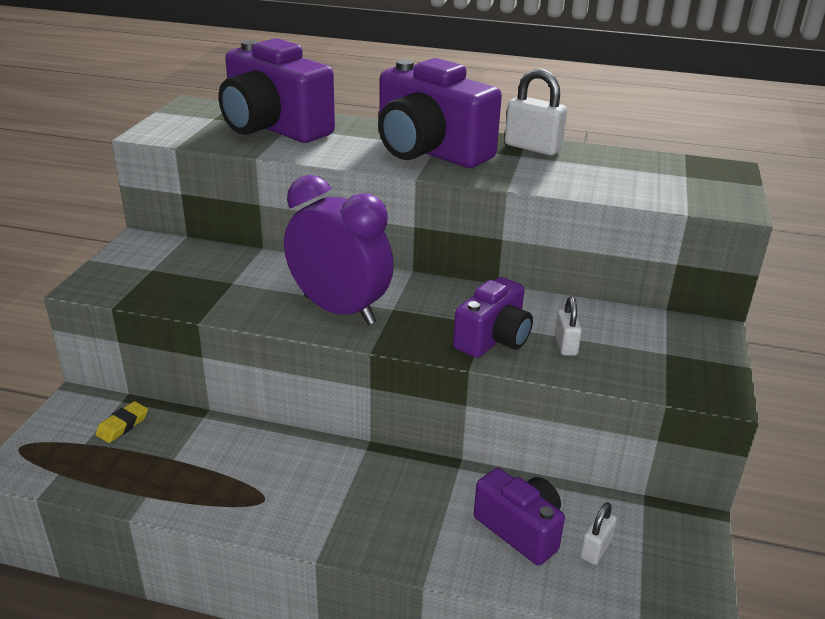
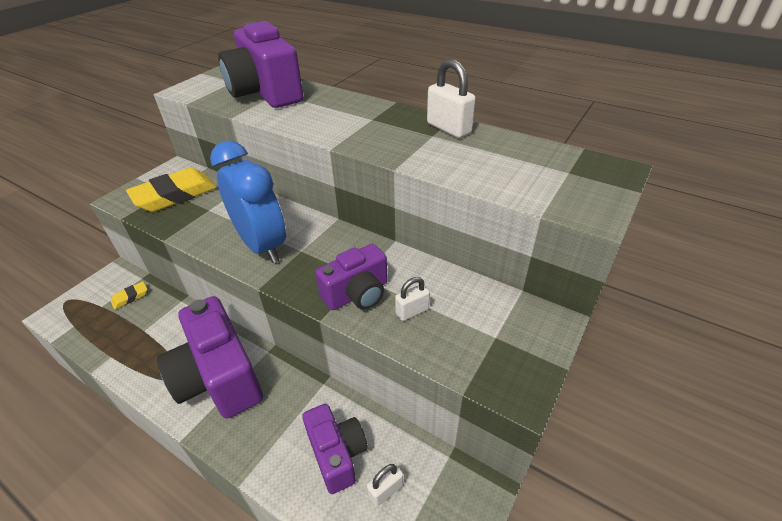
camera: 20 degrees right, 10 degrees up
purple clock [284,175,394,325] -> blue clock [210,141,286,263]
purple camera [378,58,502,168] -> purple camera moved to [157,296,263,418]
white padlock [555,297,582,355] -> white padlock turned 45 degrees clockwise [395,277,430,321]
none -> yellow eraser [126,168,217,212]

